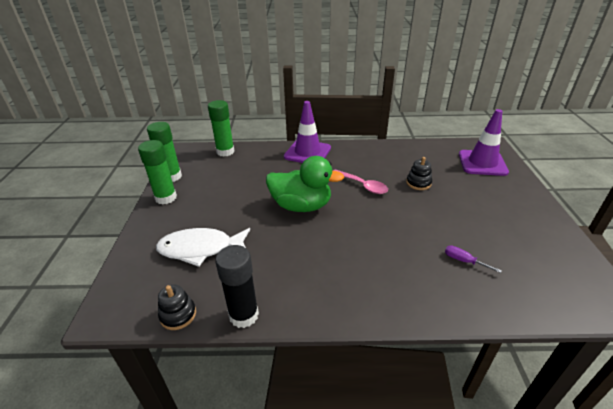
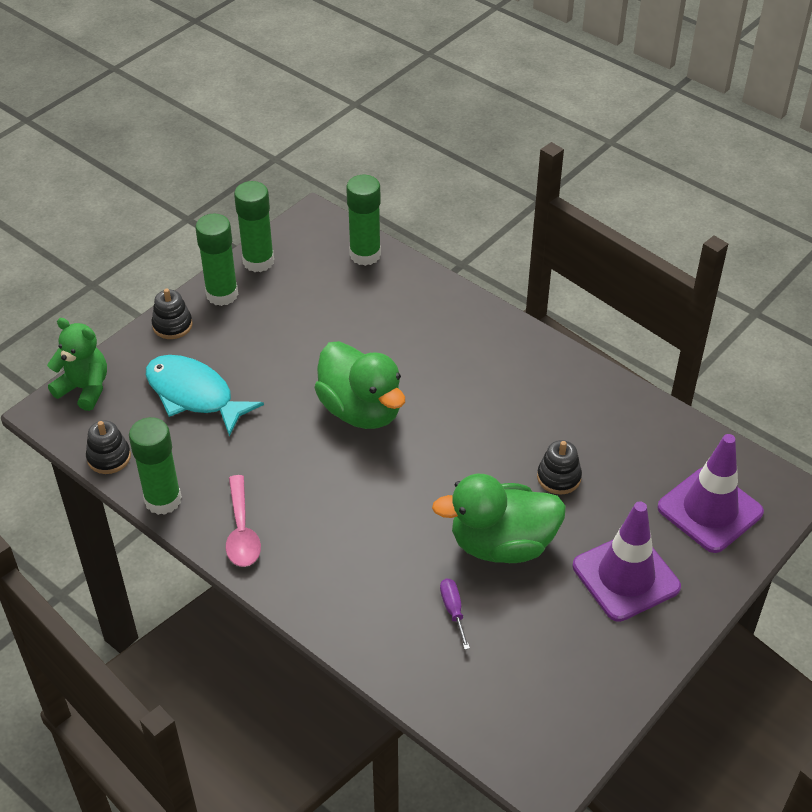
camera: 40 degrees right, 10 degrees up
white fish [156,228,250,267] -> turquoise fish [146,355,264,437]
black glue stick [215,245,259,328] -> green glue stick [129,417,182,515]
purple traffic cone [284,101,331,163] -> purple traffic cone moved to [573,502,681,622]
pink spoon [333,170,388,194] -> pink spoon moved to [226,475,261,567]
none -> green teddy bear [47,318,107,411]
none -> black stacking toy [152,288,193,339]
none -> green duck [432,474,566,563]

